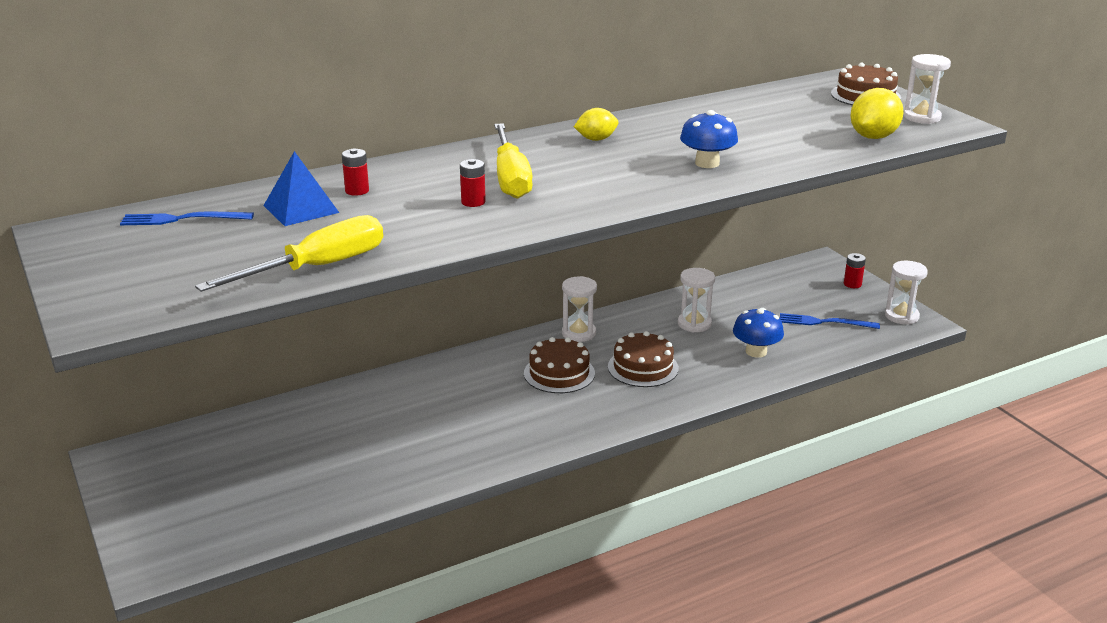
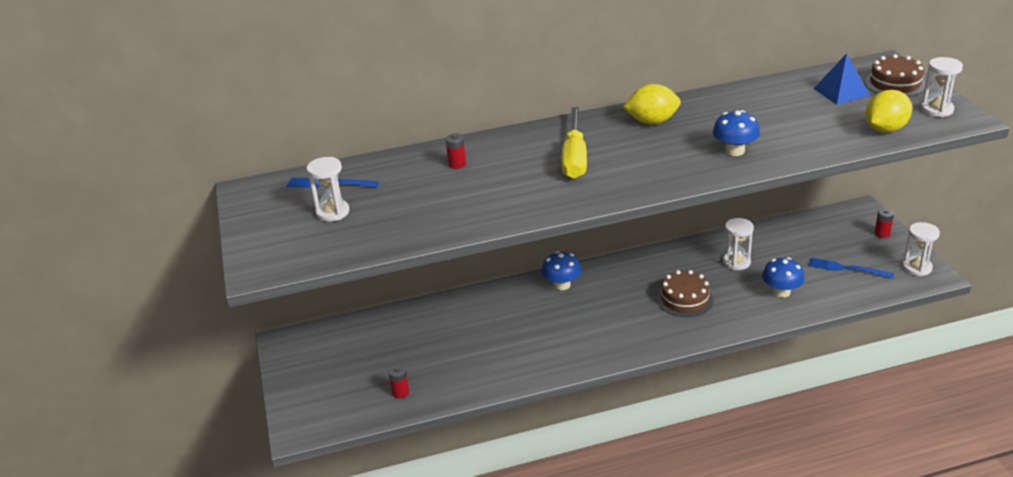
camera: 15 degrees right, 5 degrees up
yellow screwdriver [195,215,383,292] -> none
blue pyramid [263,151,339,226] -> blue pyramid moved to [814,54,870,104]
red battery [460,159,486,207] -> red battery moved to [388,364,409,398]
brown cake [524,337,595,393] -> none
white hourglass [562,276,597,342] -> white hourglass moved to [306,157,350,222]
yellow lemon [574,108,619,141] -> yellow lemon [623,84,681,124], size x1.55
none -> blue mushroom [542,251,582,290]

